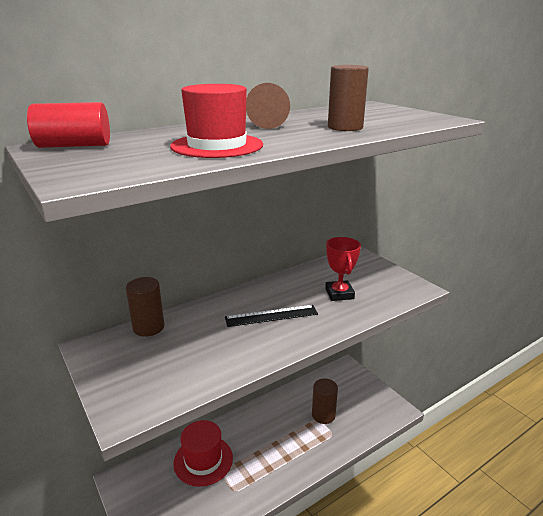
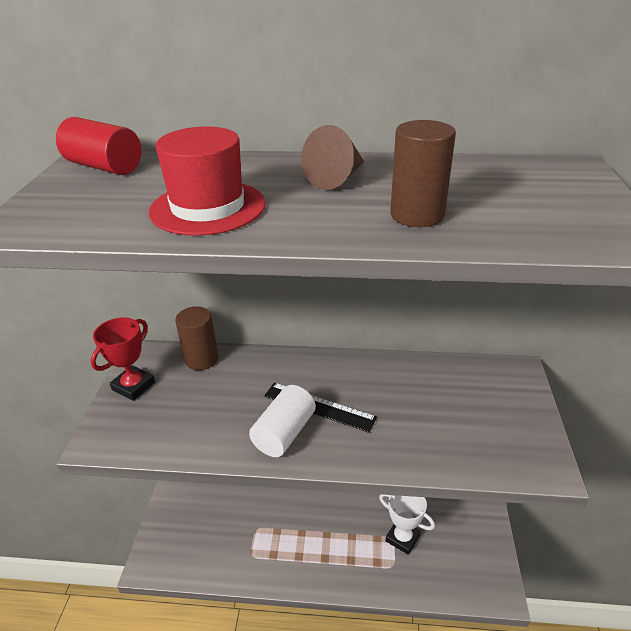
camera: 40 degrees right, 10 degrees up
red hat [173,420,233,487] -> none
brown cylinder [312,378,338,424] -> white trophy [379,494,435,555]
red trophy [325,237,361,301] -> red trophy moved to [91,317,155,401]
none -> white cylinder [249,385,316,457]

